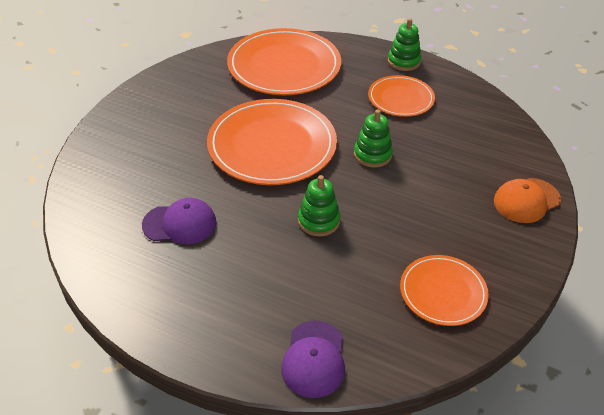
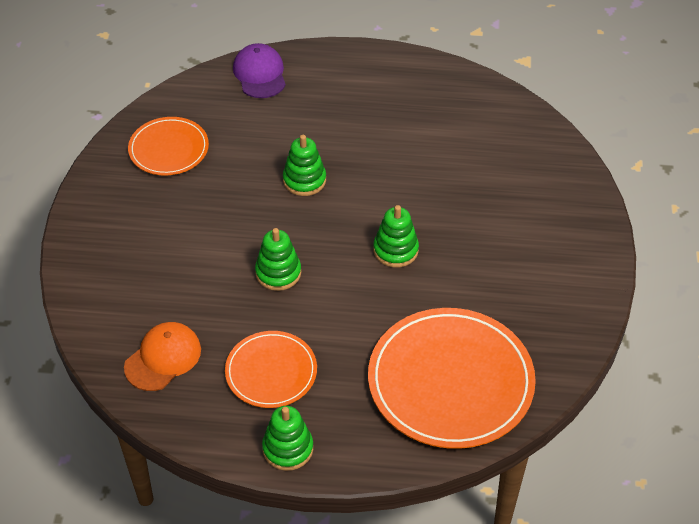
camera: 160 degrees right, 5 degrees up
purple cap [142,198,216,244] -> none
orange plate [207,99,337,185] -> green stacking toy [373,205,419,268]
orange cap [494,178,561,223] -> orange cap moved to [124,322,201,391]

